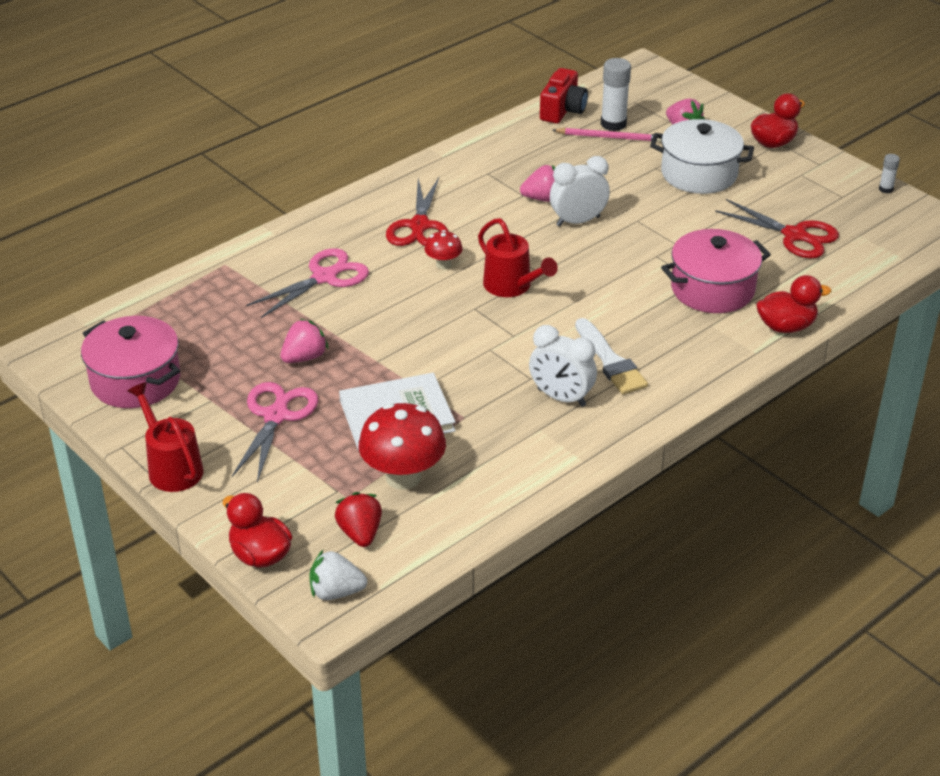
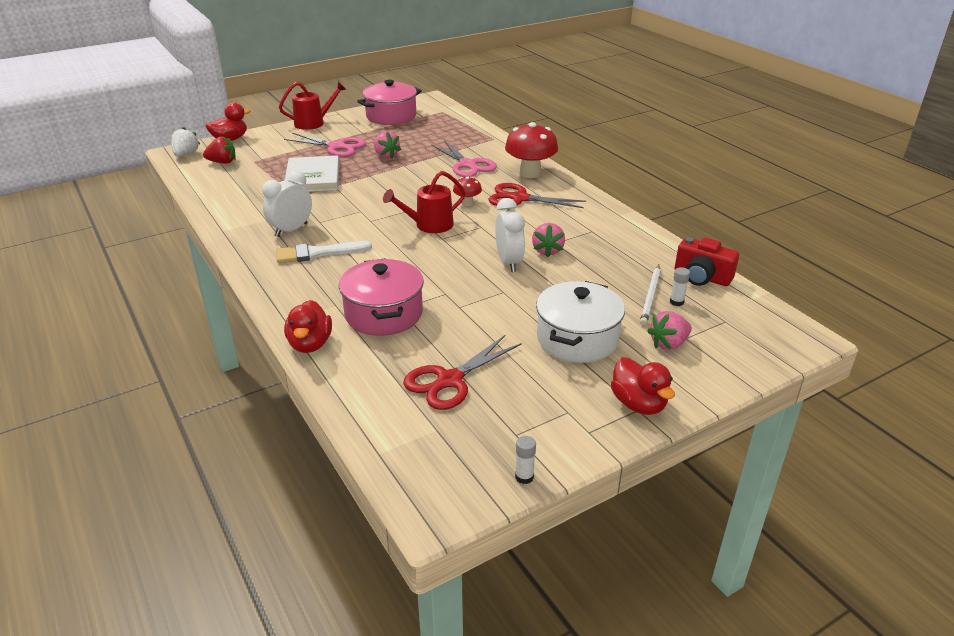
camera: 100 degrees right, 5 degrees down
red mushroom [359,403,446,490] -> red mushroom moved to [505,122,558,178]
pink pencil [552,128,662,142] -> white pencil [640,264,661,325]
white glue stick [601,58,631,131] -> white glue stick [670,267,690,306], size x0.53

